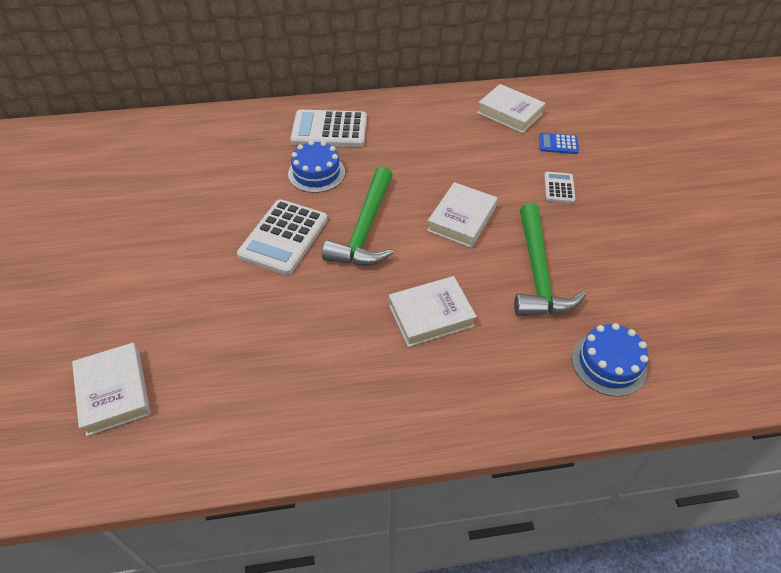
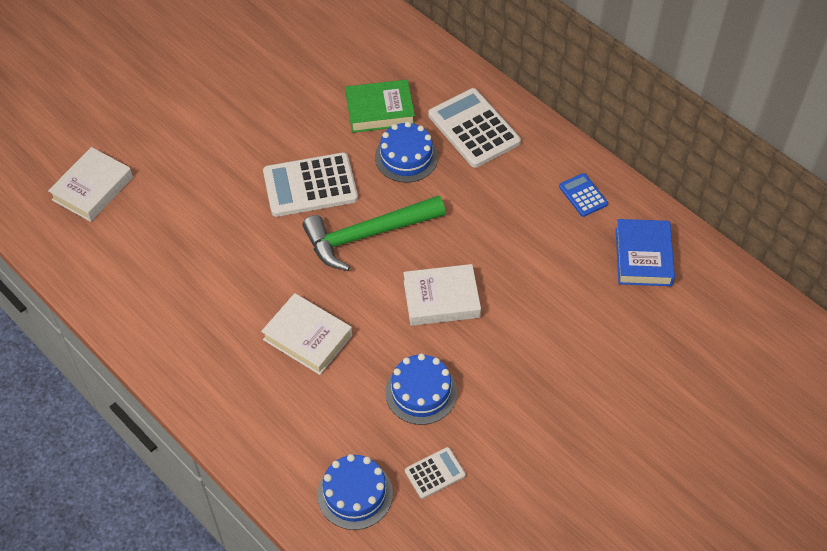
camera: 55 degrees right, 5 degrees up
white book [477,84,545,133] -> blue book [615,219,675,286]
green hammer [514,203,586,316] -> blue cake [385,353,457,425]
blue calculator [539,133,579,154] -> blue calculator moved to [559,173,608,217]
white calculator [544,172,575,203] -> white calculator moved to [405,447,466,499]
none -> green book [346,80,415,133]

